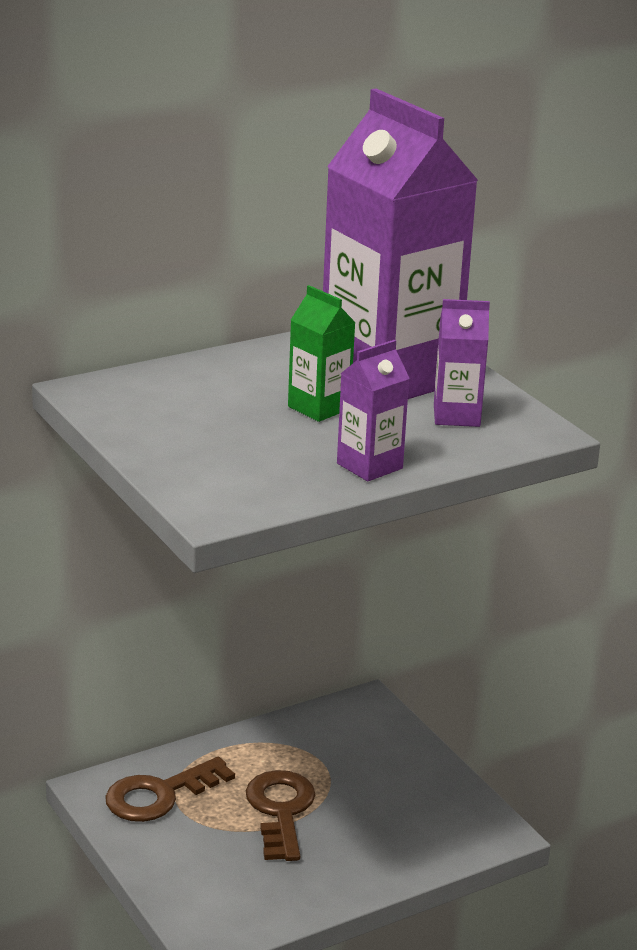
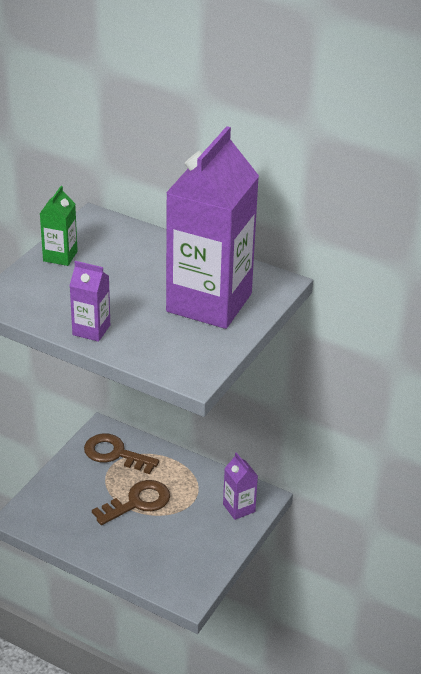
camera: 60 degrees right, 10 degrees up
green carton [288,285,356,422] -> green carton moved to [40,186,78,266]
purple carton [434,299,490,427] -> purple carton moved to [223,452,258,520]

